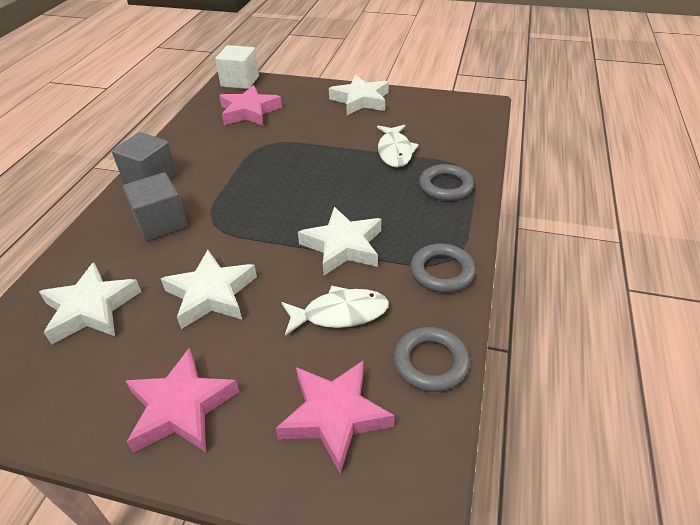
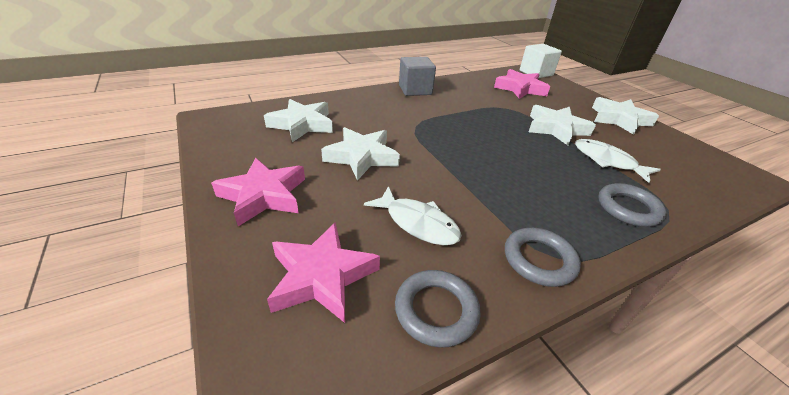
camera: 45 degrees right, 5 degrees down
grey cube [123,172,187,241] -> none
white star [298,207,381,276] -> white star moved to [529,105,596,145]
white fish [377,125,419,168] -> white fish turned 90 degrees clockwise [575,139,661,183]

